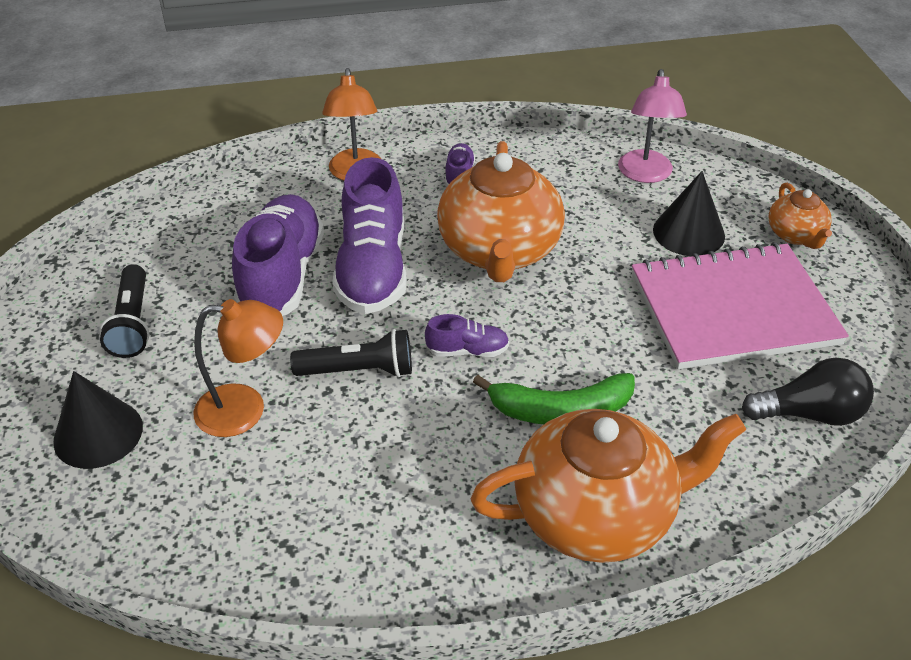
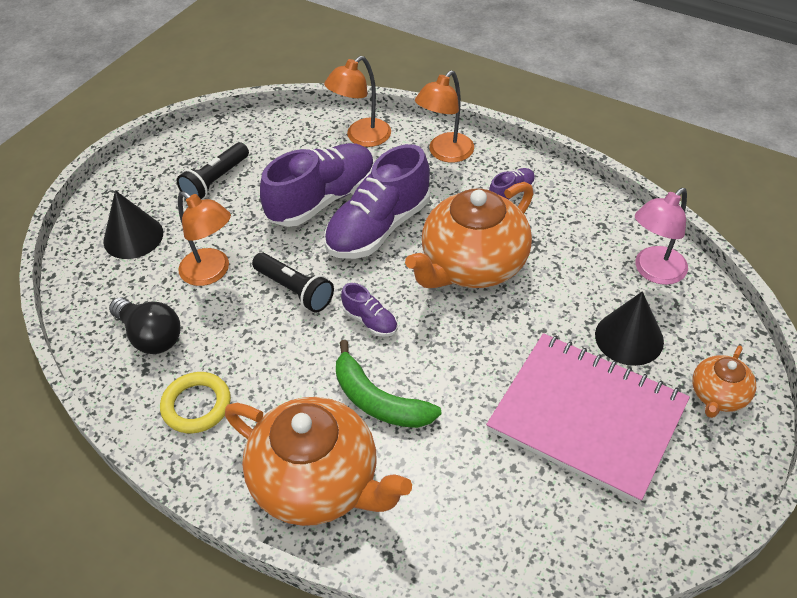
camera: 45 degrees right, 5 degrees up
black light bulb [742,358,874,426] -> black light bulb moved to [109,298,181,354]
none -> yellow ring [160,372,231,433]
none -> orange lamp [324,56,391,147]

